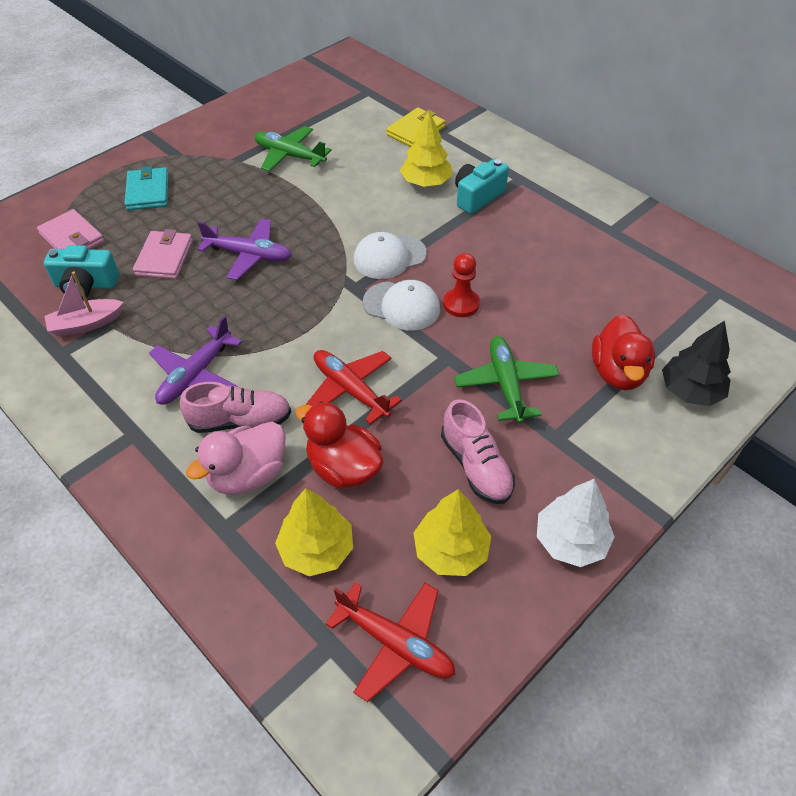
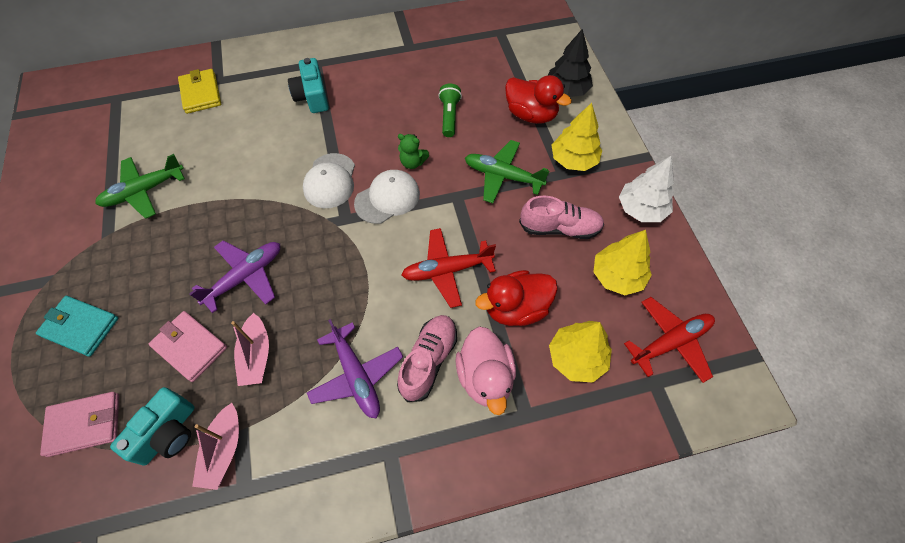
camera: 60 degrees left, 10 degrees up
yellow tree [400,110,452,187] -> yellow tree moved to [552,103,602,171]
red pawn [443,253,480,317] -> green teddy bear [398,134,429,169]
none -> pink boat [231,313,269,386]
none -> green flashlight [438,83,462,137]

